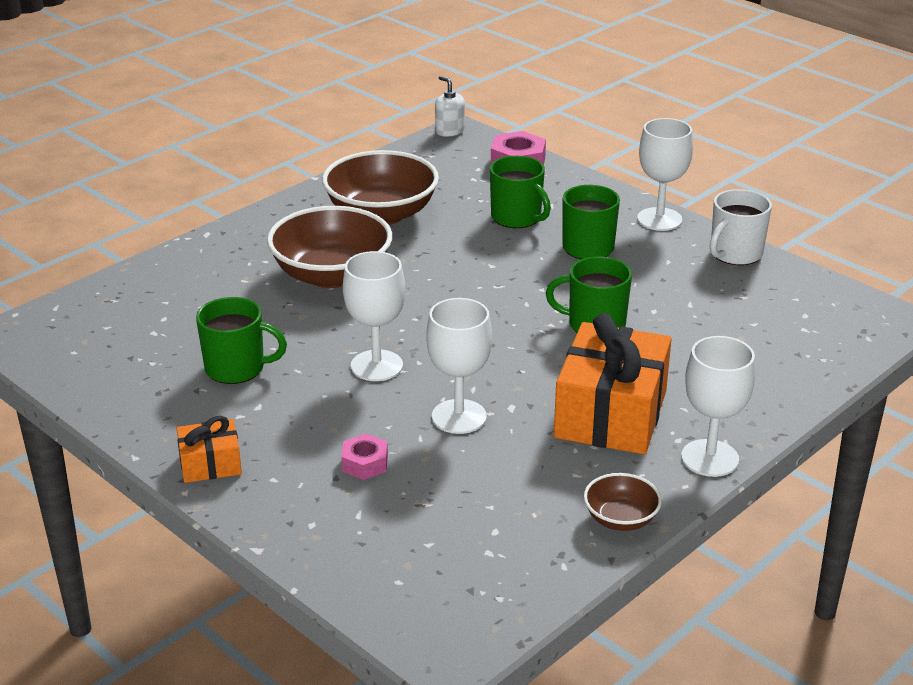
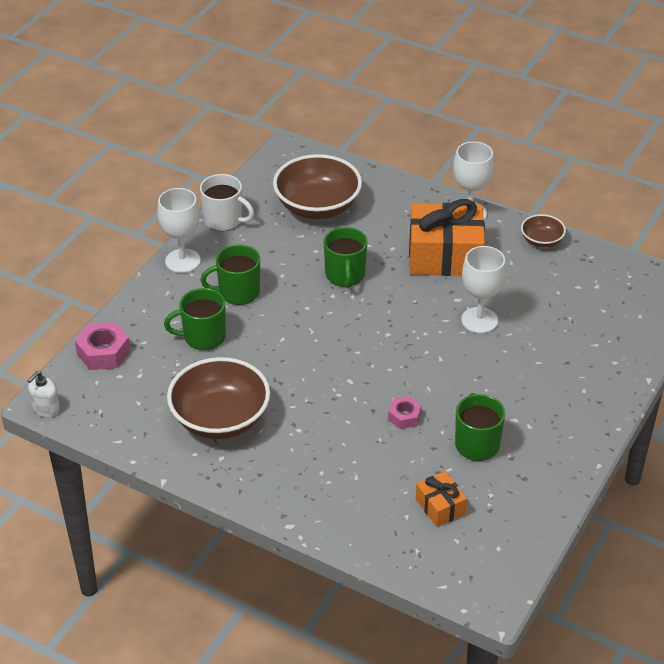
camera: 105 degrees left, 10 degrees up
orange gift [177,416,242,483] -> orange gift moved to [416,471,467,527]
brown bowl [267,206,392,288] -> brown bowl moved to [273,154,362,219]
pink nut [341,433,388,480] -> pink nut moved to [388,396,422,429]
white goblet [343,251,405,381] -> none
green mug [490,156,551,228] -> green mug turned 135 degrees counterclockwise [164,288,226,350]

